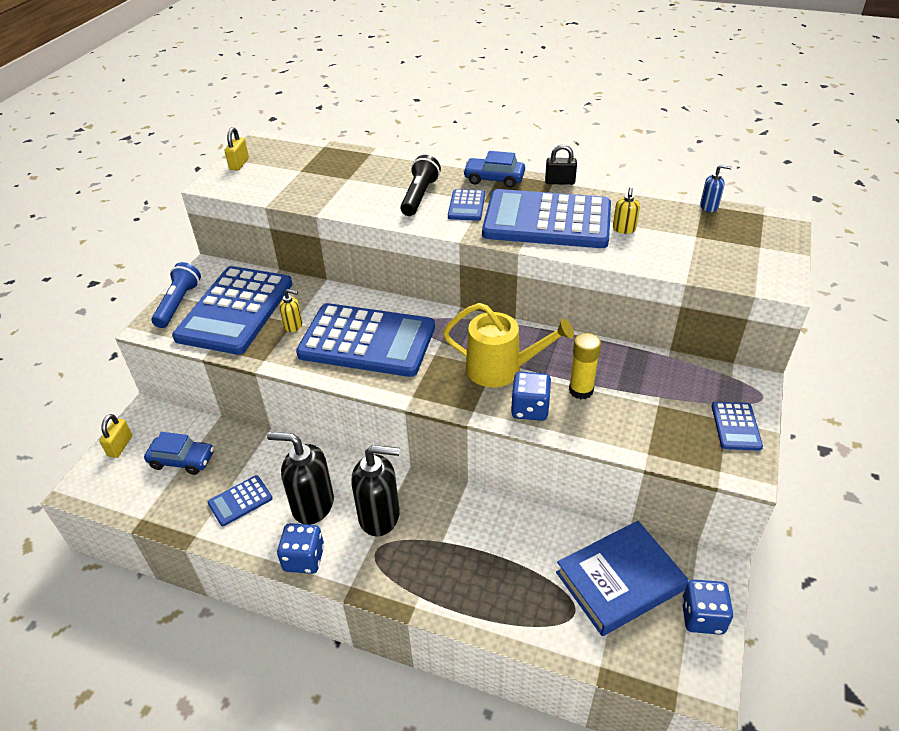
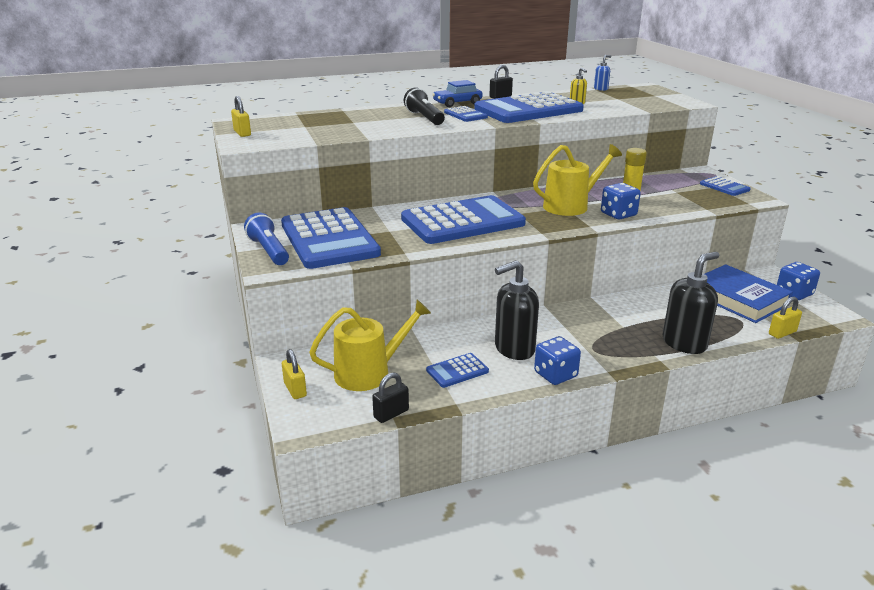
camera: 40 degrees left, 15 degrees down
blue car [144,432,214,475] -> yellow watering can [309,299,431,391]
blue calculator [208,475,273,526] -> blue calculator turned 45 degrees clockwise [426,353,489,388]
yellow soap dispenser [280,289,302,332] -> none
black soap dispenser [351,445,400,537] -> black soap dispenser moved to [663,252,719,354]
blue book [556,521,689,636] -> blue book turned 60 degrees counterclockwise [705,264,793,323]
none -> black padlock [372,372,409,423]
none -> yellow padlock [769,297,802,339]

